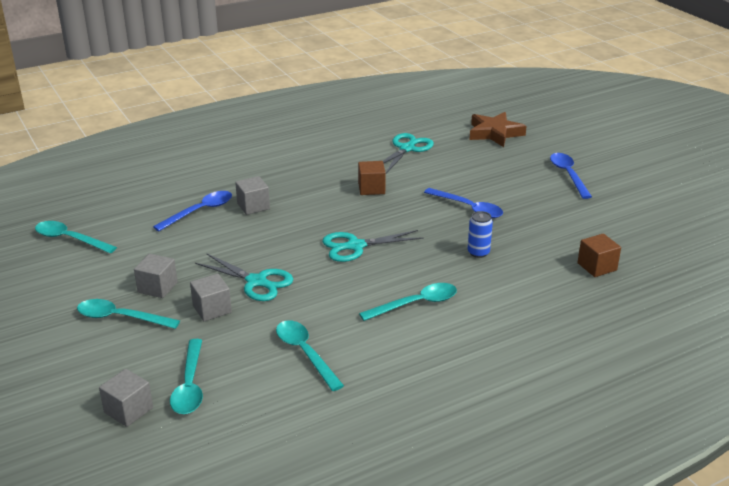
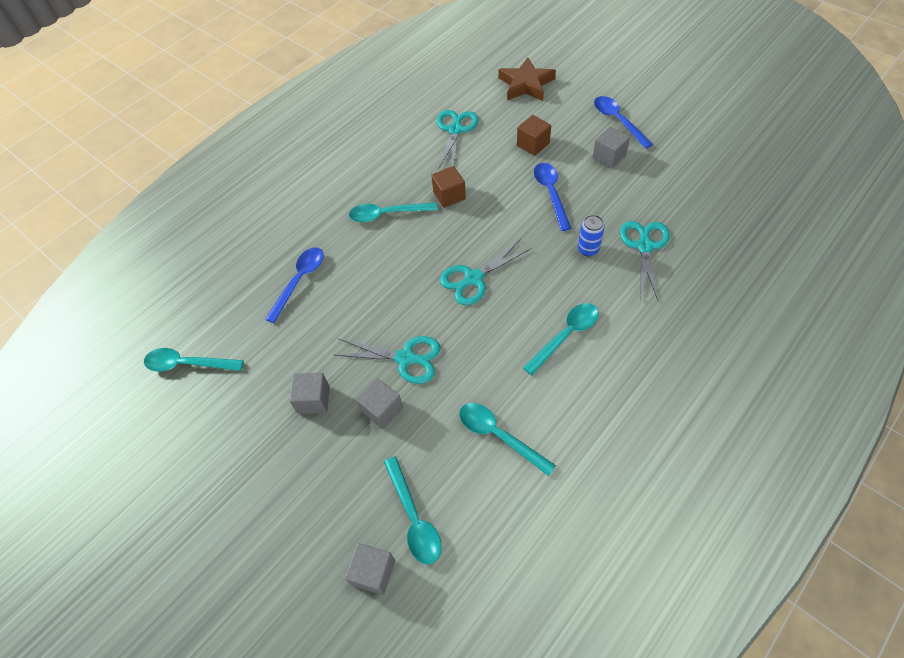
camera: 15 degrees left, 25 degrees up
turquoise spoon [77,299,180,329] -> turquoise spoon moved to [349,202,437,222]
grey cube [235,176,270,215] -> grey cube moved to [593,127,630,168]
blue spoon [424,188,503,218] -> blue spoon turned 120 degrees counterclockwise [534,163,572,231]
brown cube [577,233,621,277] -> brown cube moved to [517,115,551,156]
none -> turquoise scissors [620,221,670,300]

